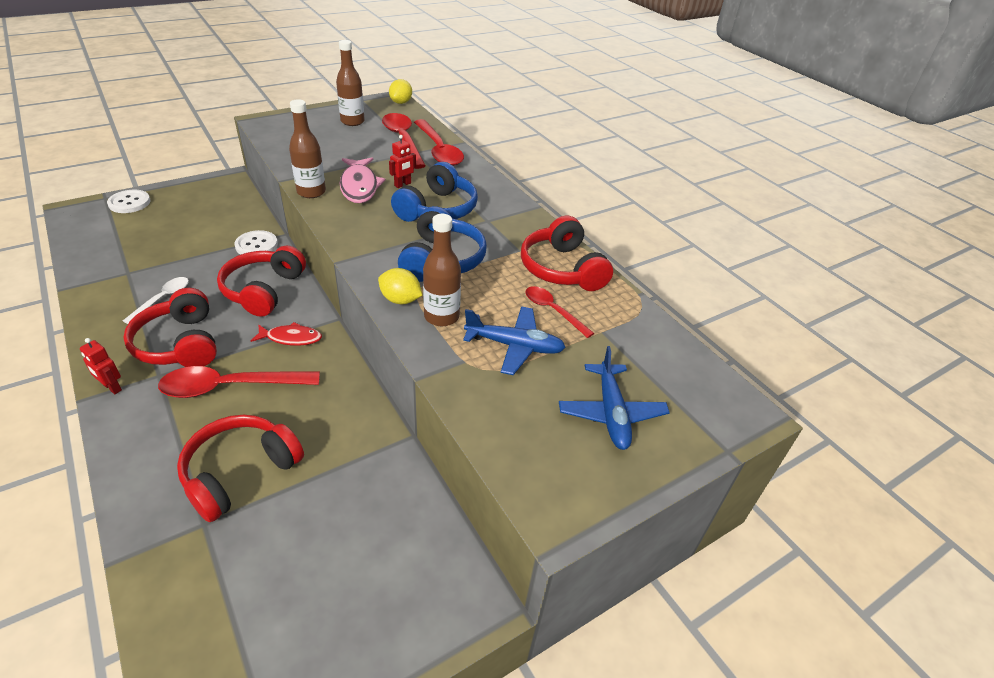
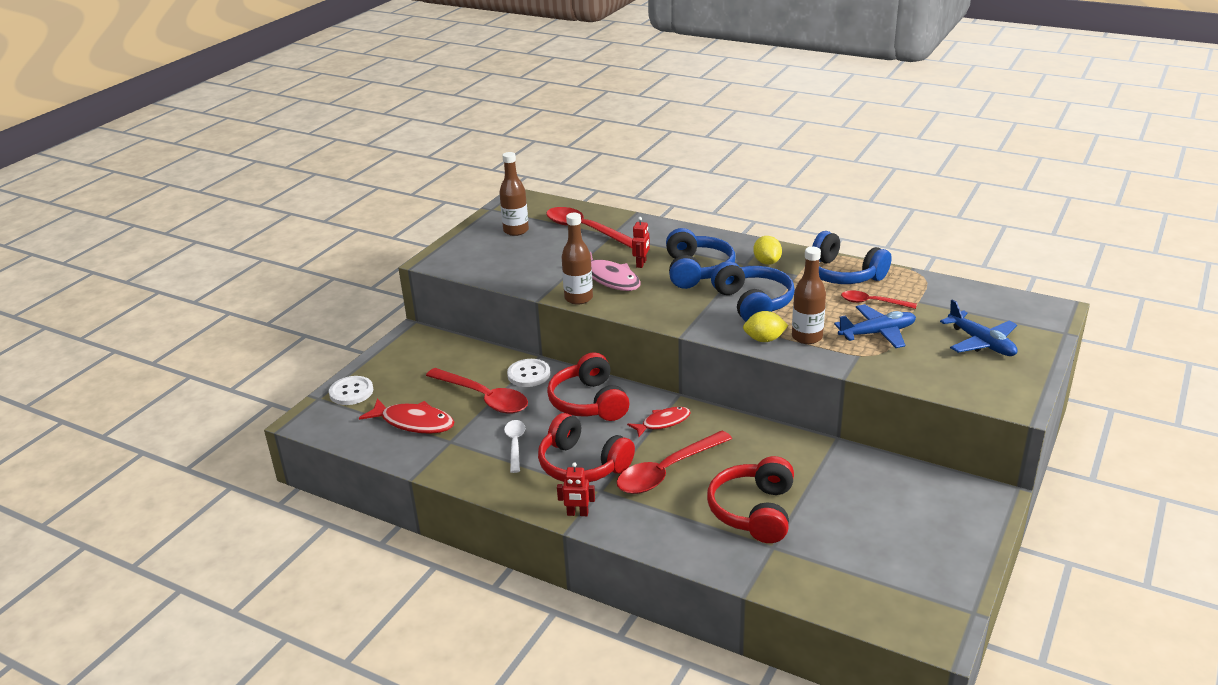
camera: 25 degrees left, 10 degrees down
yellow lemon [389,79,412,104] -> yellow lemon moved to [753,236,782,265]
red spoon [414,119,464,166] -> red spoon moved to [426,368,528,414]
red headphones [521,216,613,291] -> blue headphones [805,231,892,284]
none -> red fish [359,398,454,434]

